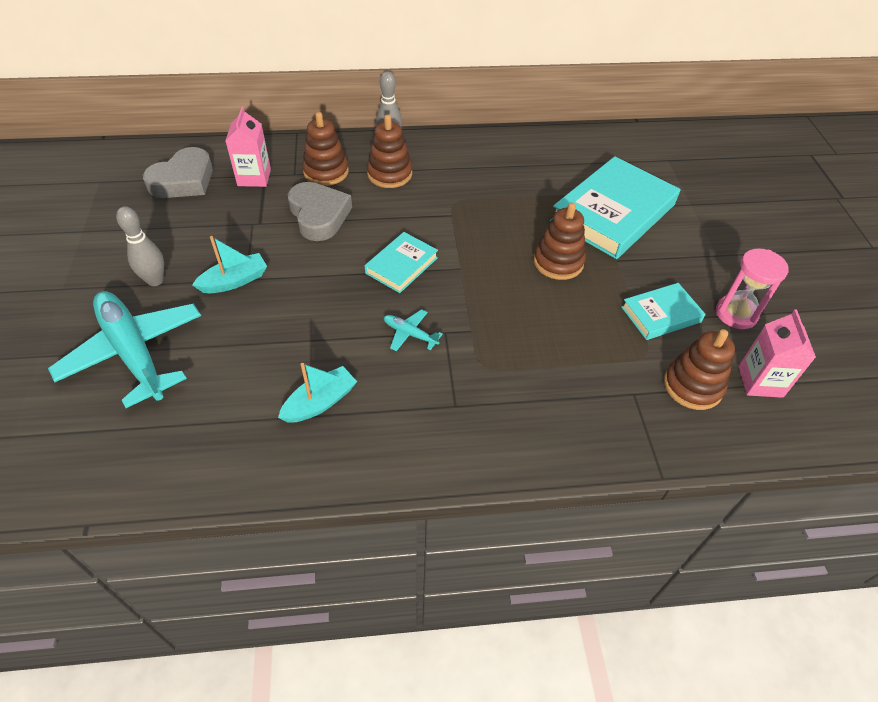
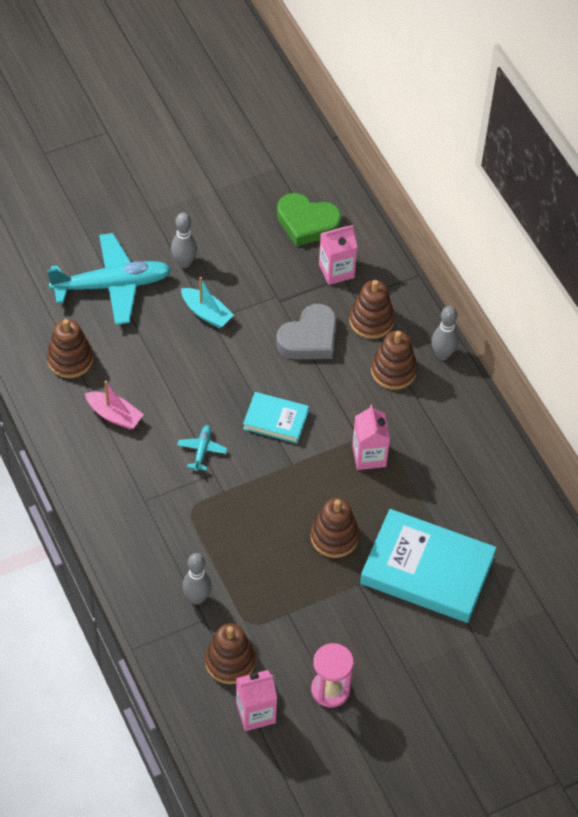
camera: 70 degrees right, 5 degrees up
turquoise plane [48,291,201,408] -> turquoise plane turned 45 degrees clockwise [47,233,171,325]
grey heart [143,147,213,198] -> green heart [277,193,342,247]
turquoise boat [278,363,357,423] -> pink boat [85,381,144,430]
turquoise book [621,283,706,340] -> none
none -> brown stacking toy [47,319,93,378]
none -> grey bowling pin [182,553,212,605]
none -> pink carton [352,405,390,470]

